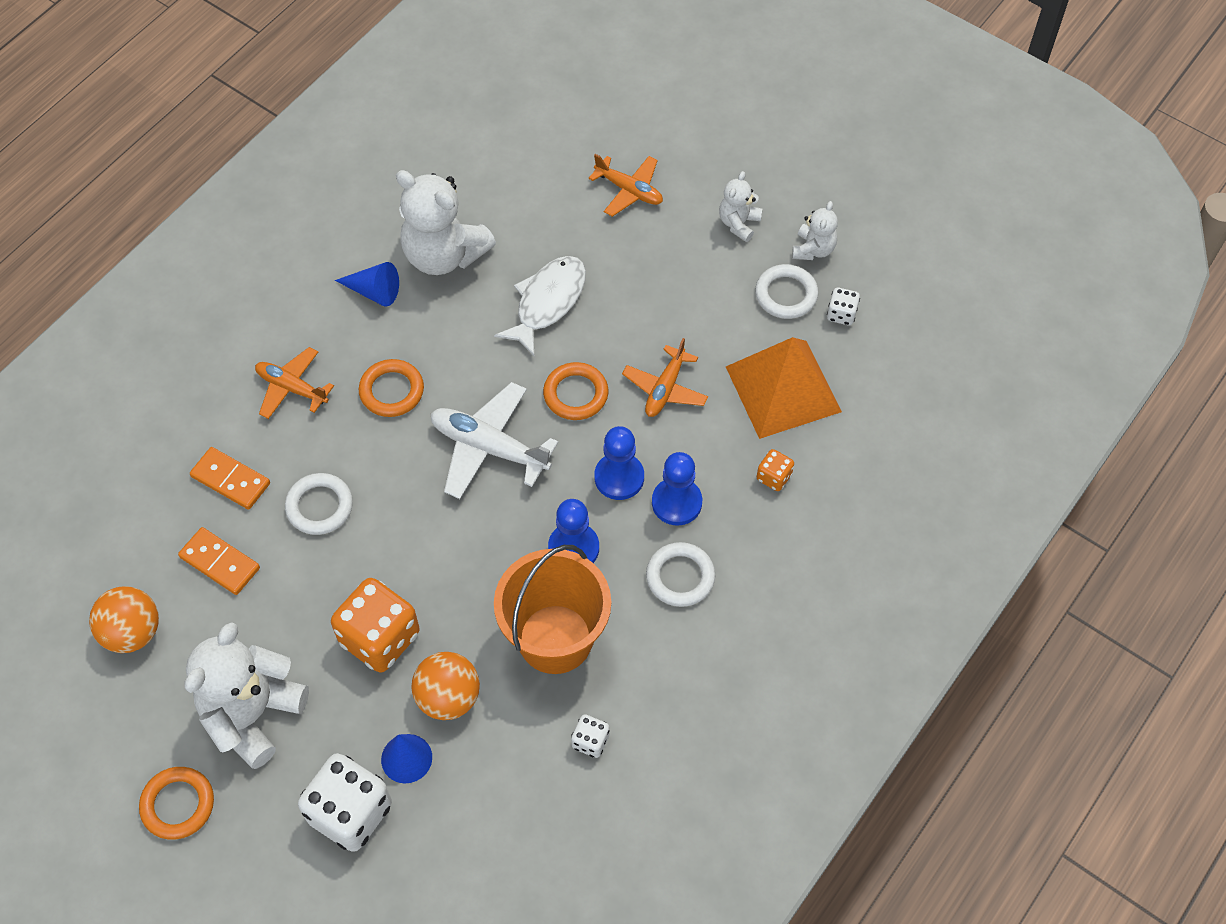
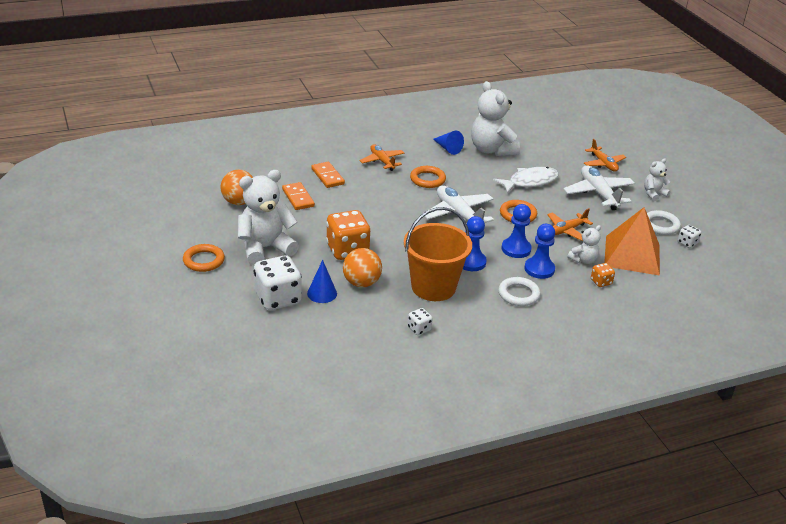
camera: 30 degrees right, 25 degrees down
white ring [285,473,353,535] -> none
white teddy bear [792,201,838,260] -> white teddy bear moved to [567,225,601,264]
none -> white plane [563,165,635,210]

